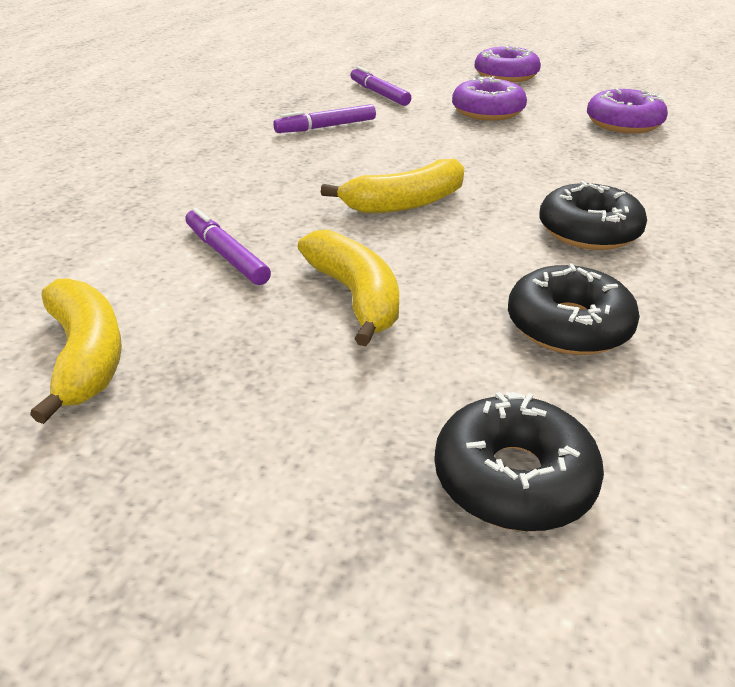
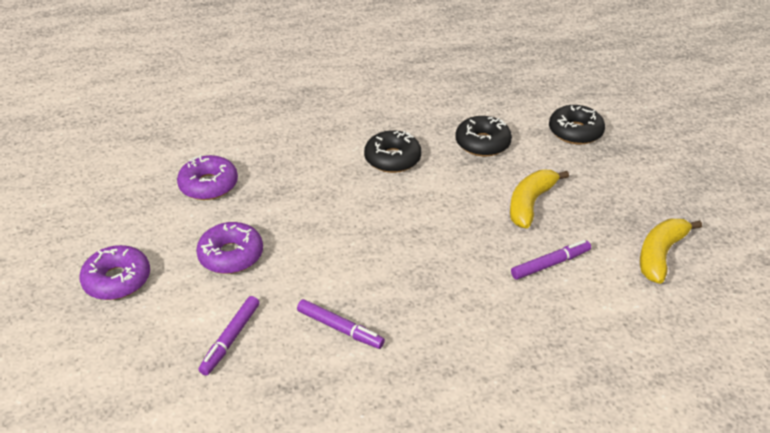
camera: 125 degrees left, 5 degrees up
purple marker [185,208,271,285] -> purple marker turned 135 degrees counterclockwise [511,240,591,280]
yellow banana [321,159,465,213] -> none

